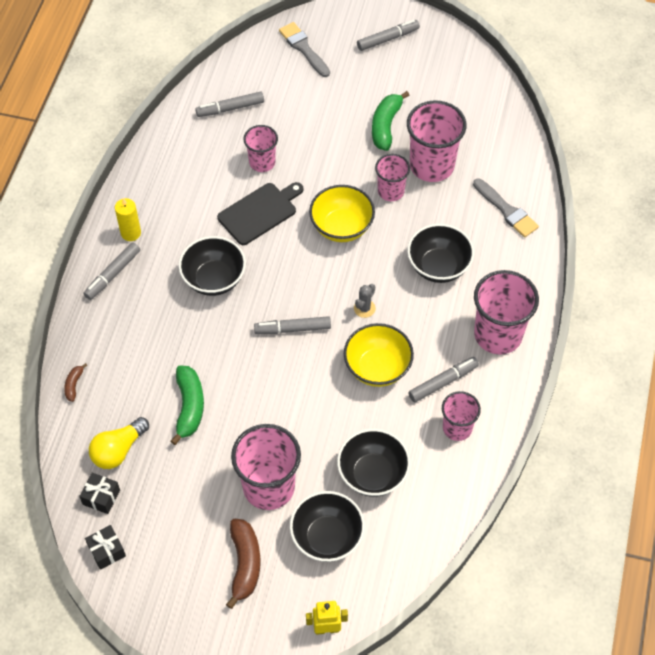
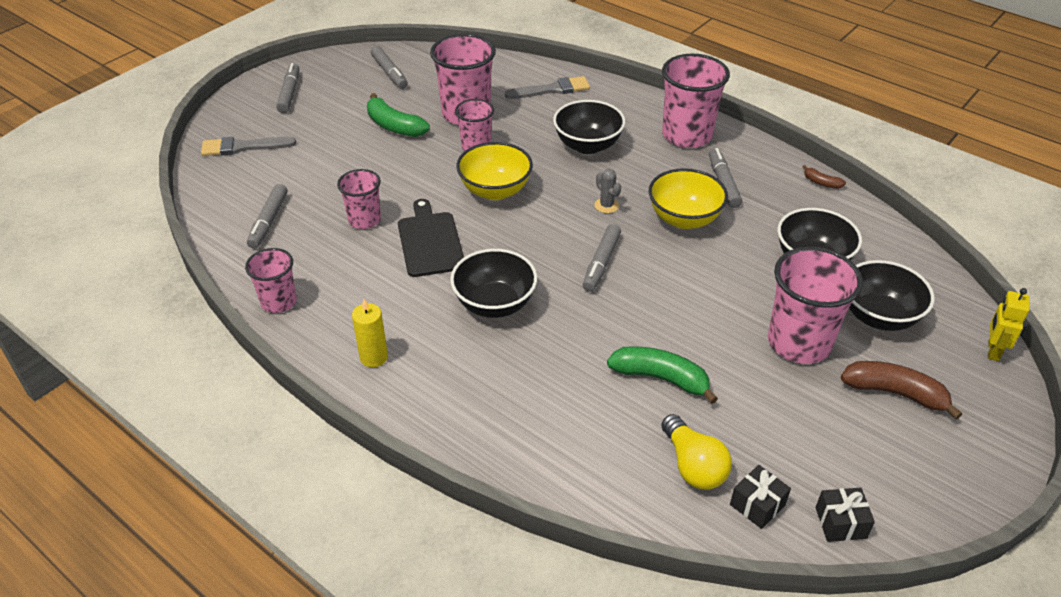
camera: 65 degrees left, 15 degrees down
brown banana [64,363,87,402] -> brown banana moved to [802,165,846,189]
grey marker [83,242,140,300] -> grey marker moved to [371,46,408,89]
pink cup [442,391,481,441] -> pink cup moved to [245,248,297,313]

